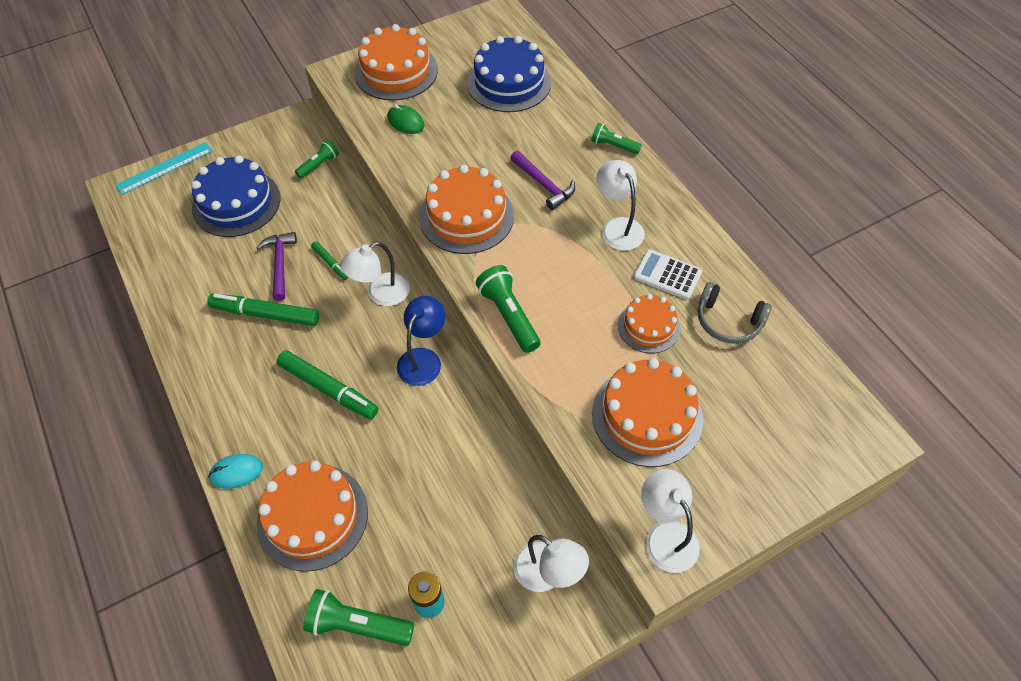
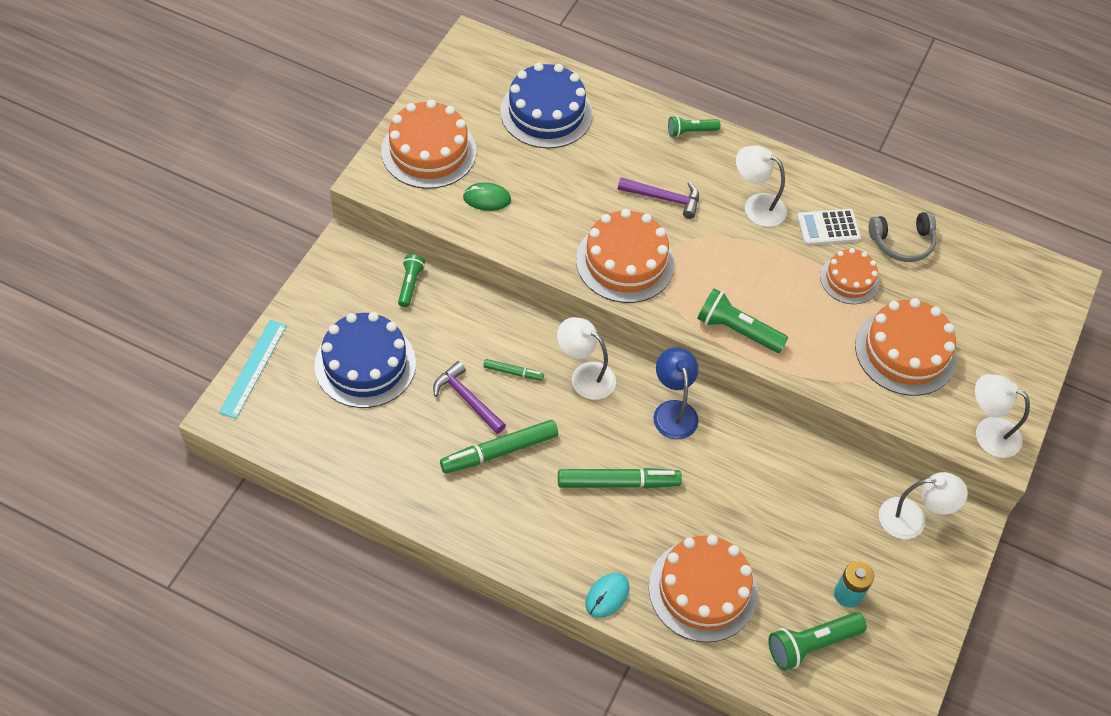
camera: 40 degrees left, 0 degrees up
white lamp [340,242,410,306] -> white lamp turned 105 degrees clockwise [557,317,616,400]

